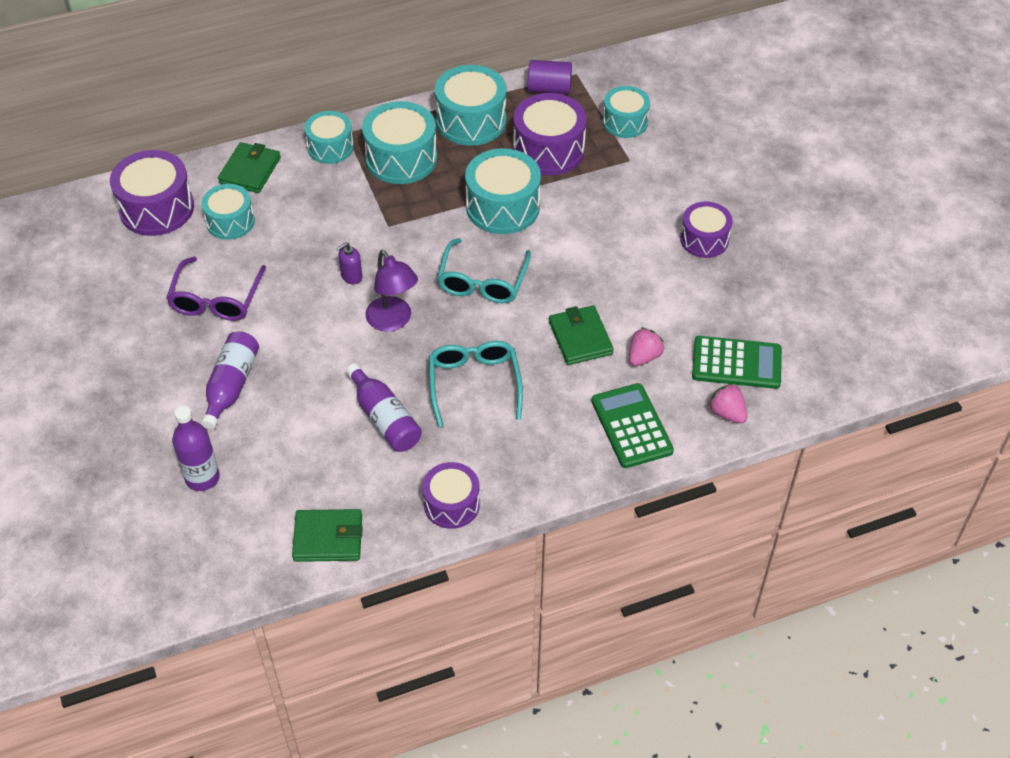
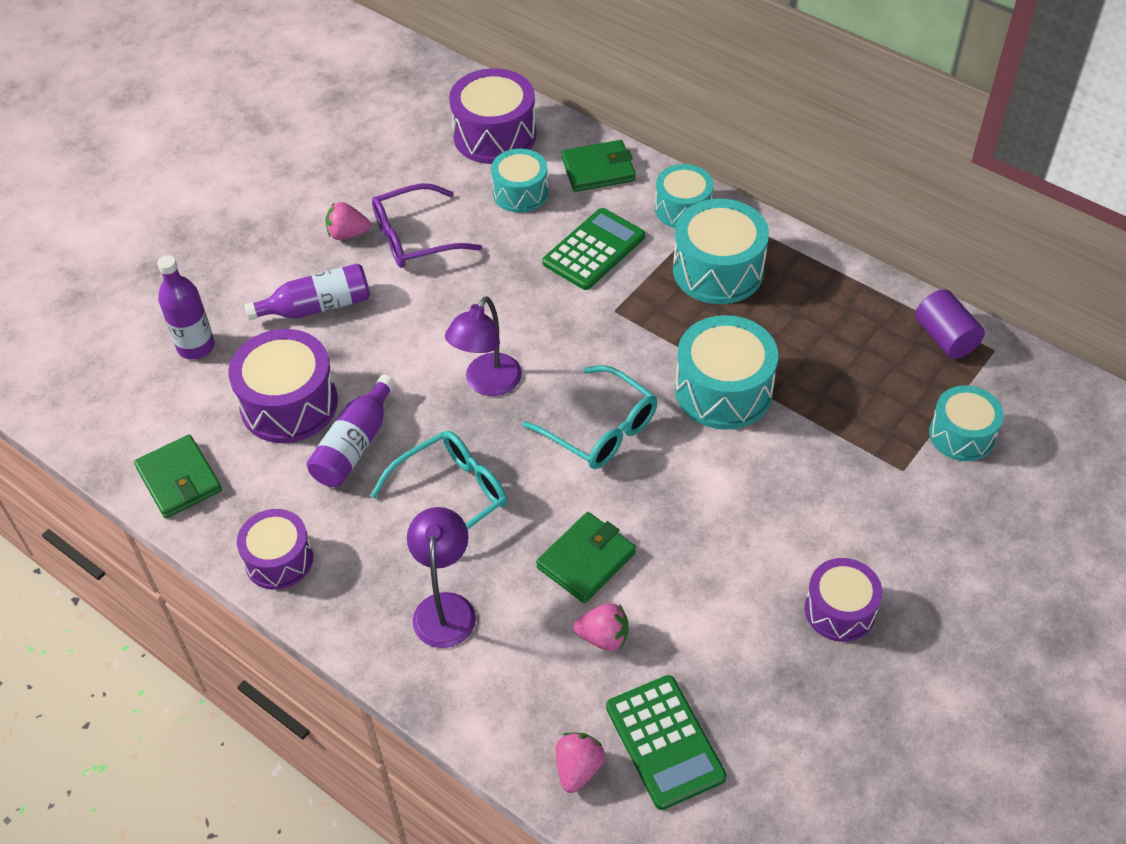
camera: 60 degrees right, 0 degrees up
purple soap dispenser [336,242,363,284] -> none
turquoise drum [435,65,506,146] -> none
turquoise glasses [437,238,531,303] -> turquoise glasses turned 120 degrees counterclockwise [523,365,657,469]
purple drum [513,93,587,175] -> purple drum moved to [228,329,338,443]
green calculator [591,383,674,468] -> green calculator moved to [542,208,645,290]
none -> pink strawberry [325,202,371,240]
none -> purple lamp [407,507,476,648]

